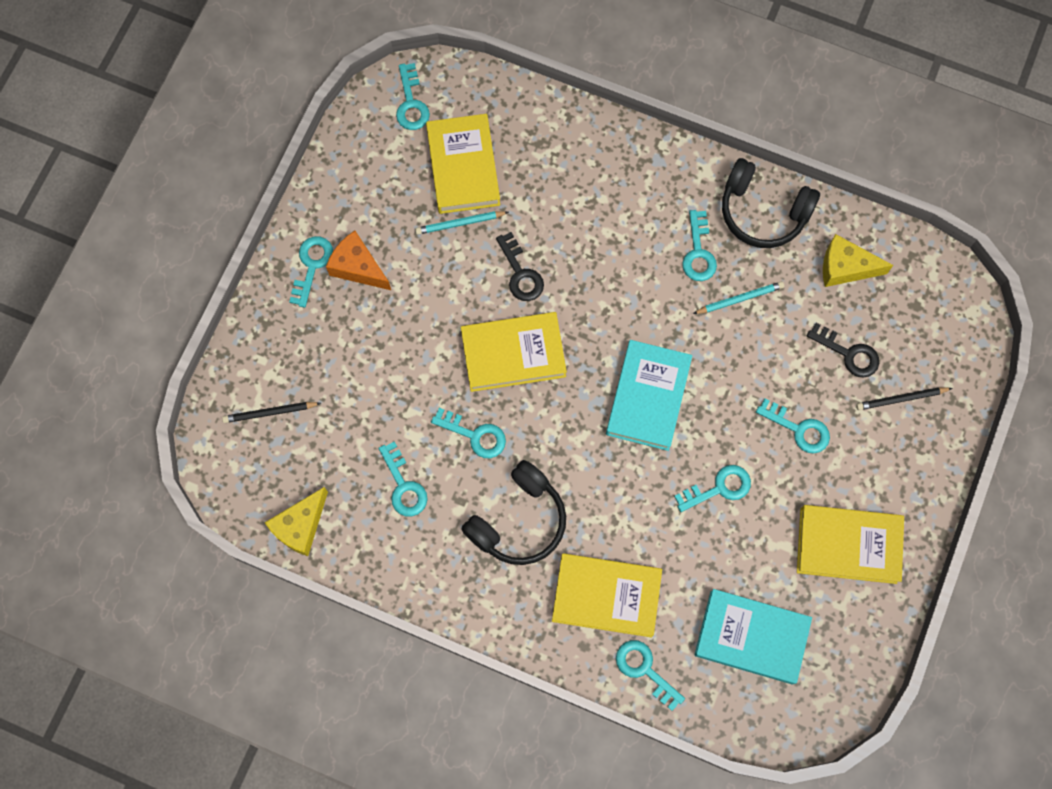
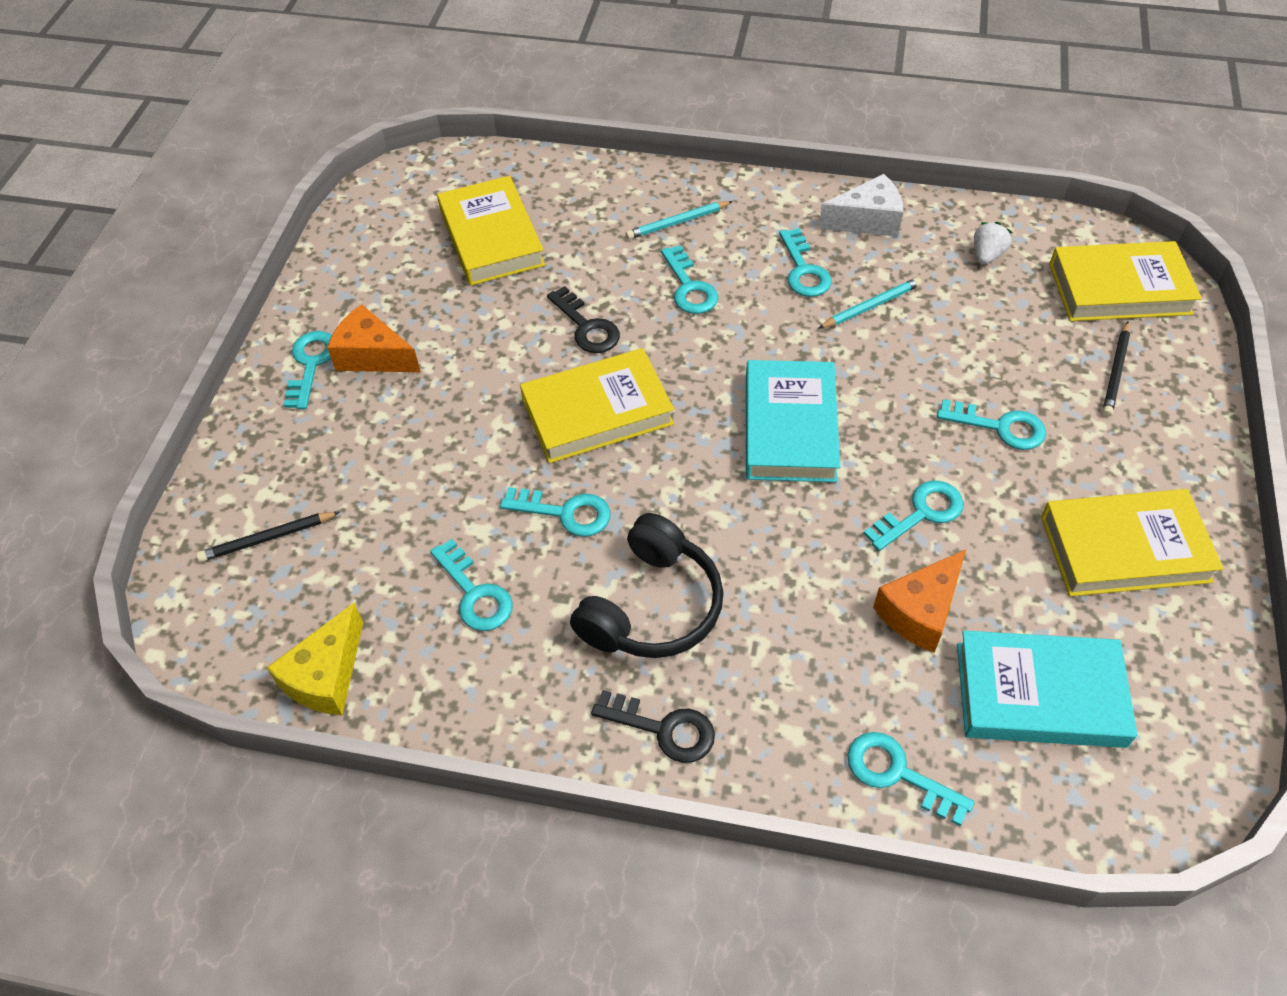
camera: 10 degrees left, 20 degrees down
turquoise key [396,63,430,130] -> turquoise key moved to [661,245,718,314]
turquoise pencil [415,211,509,235] -> turquoise pencil moved to [626,201,733,239]
yellow book [552,553,662,637] -> yellow book moved to [1049,241,1202,321]
black headphones [722,158,820,248] -> white cheese [818,174,903,237]
black key [807,323,879,378] -> black key moved to [591,690,715,763]
yellow cheese [823,234,893,287] -> white strawberry [974,222,1013,264]
black pencil [856,387,952,410] -> black pencil turned 45 degrees counterclockwise [1102,321,1130,417]
none -> orange cheese [873,550,966,653]

